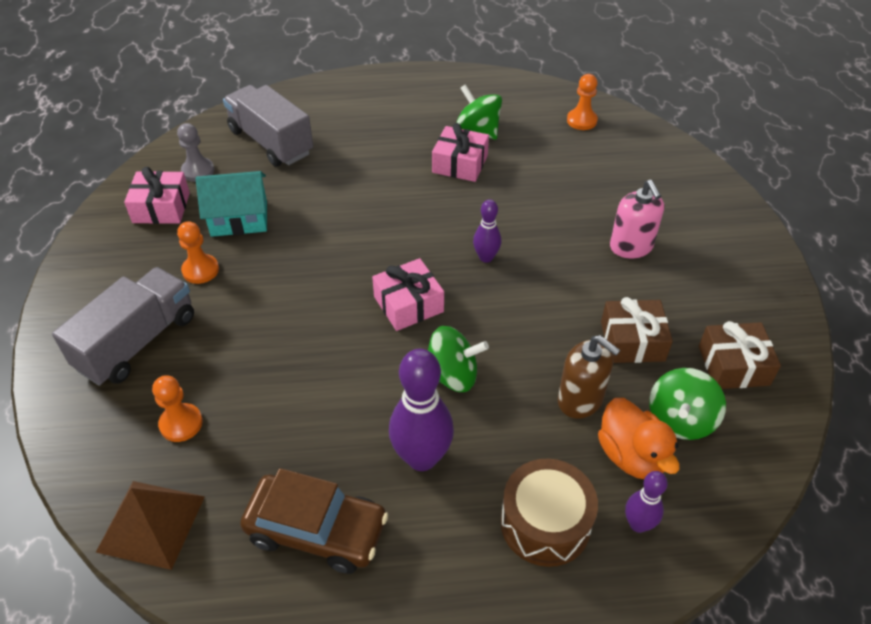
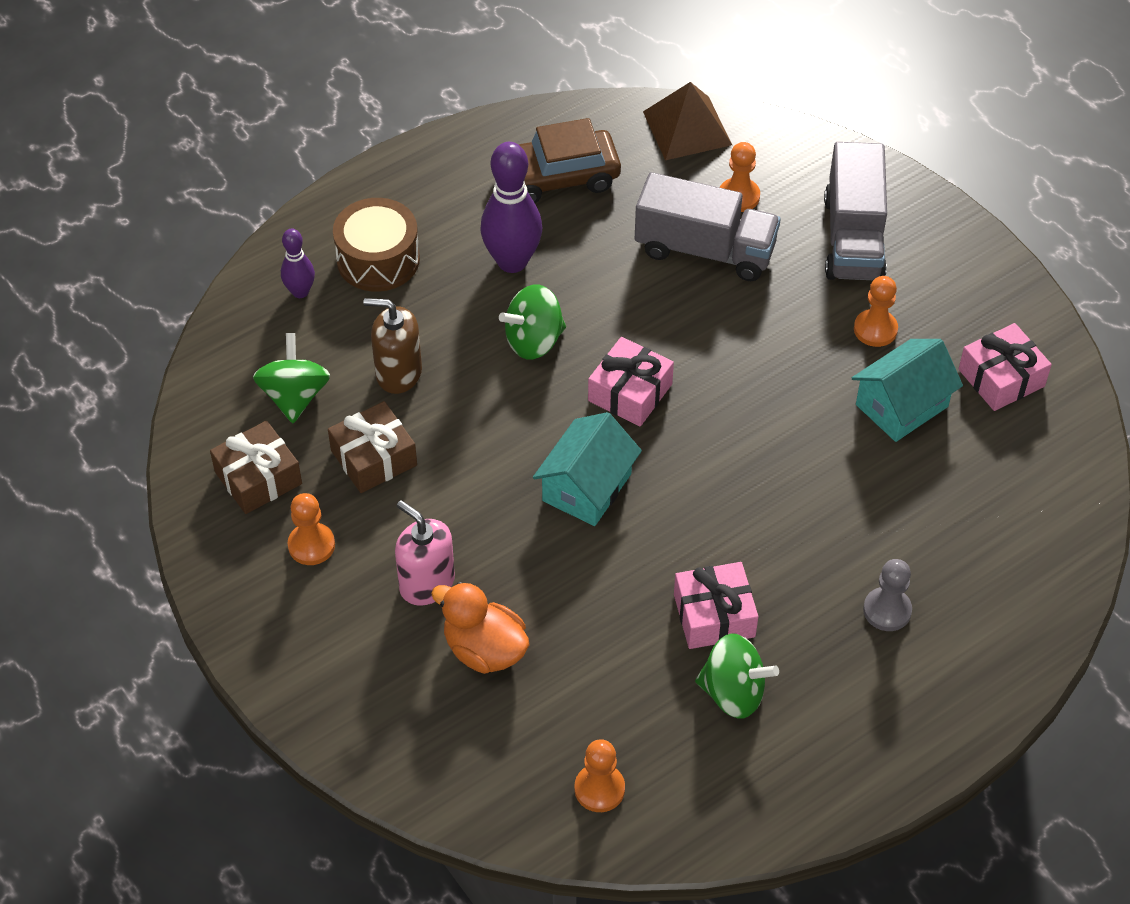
camera: 150 degrees right, 5 degrees up
grey pawn [177,123,214,182] -> grey pawn moved to [863,559,912,631]
grey truck [223,85,313,167] -> grey truck moved to [635,172,781,281]
purple bowling pin [473,199,501,263] -> turquoise house [533,412,642,526]
orange duck [598,398,680,479] -> orange duck moved to [431,582,529,674]
none -> orange pawn [288,493,335,565]

